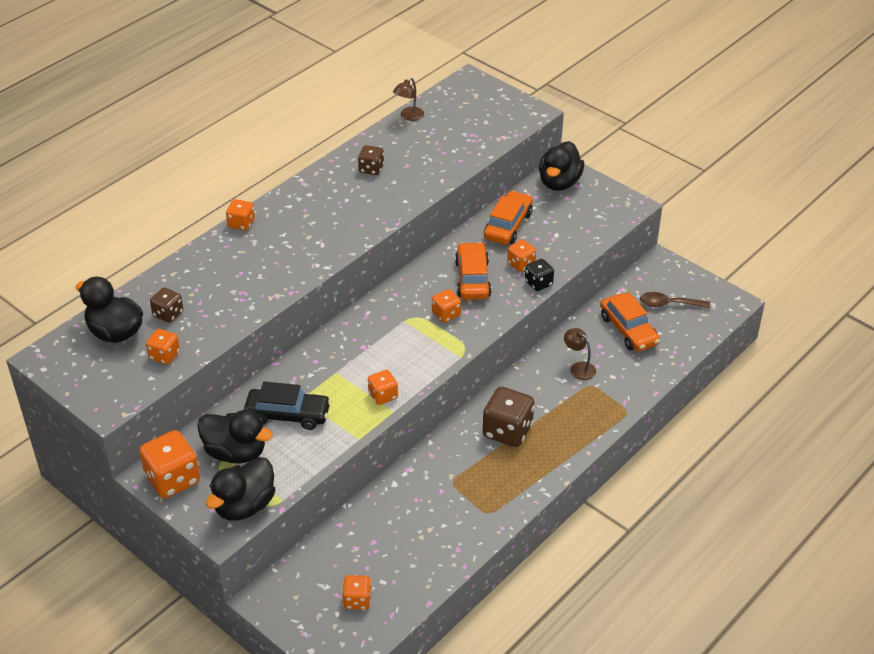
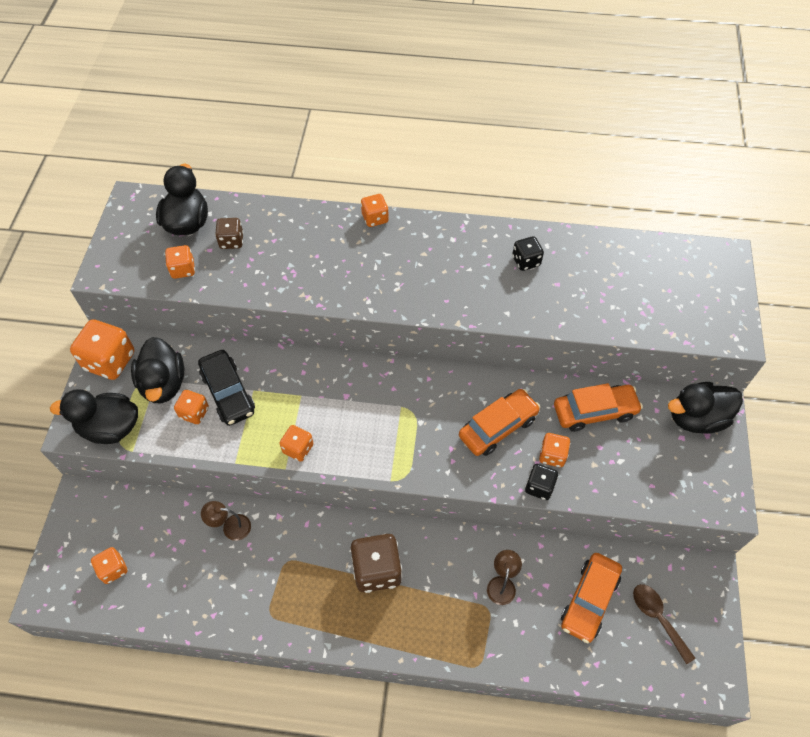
camera: 55 degrees right, 15 degrees up
brown dice [358,145,384,175] -> black dice [512,236,544,271]
brown lamp [393,78,424,121] -> brown lamp moved to [201,501,251,541]
orange dice [432,289,461,323] -> orange dice moved to [174,390,209,424]

